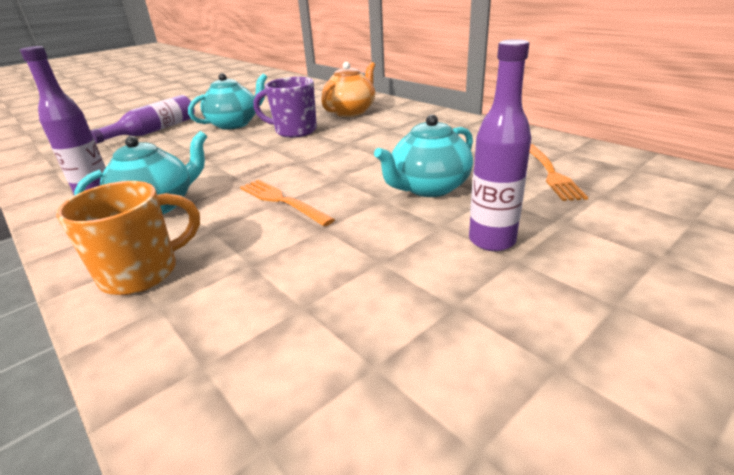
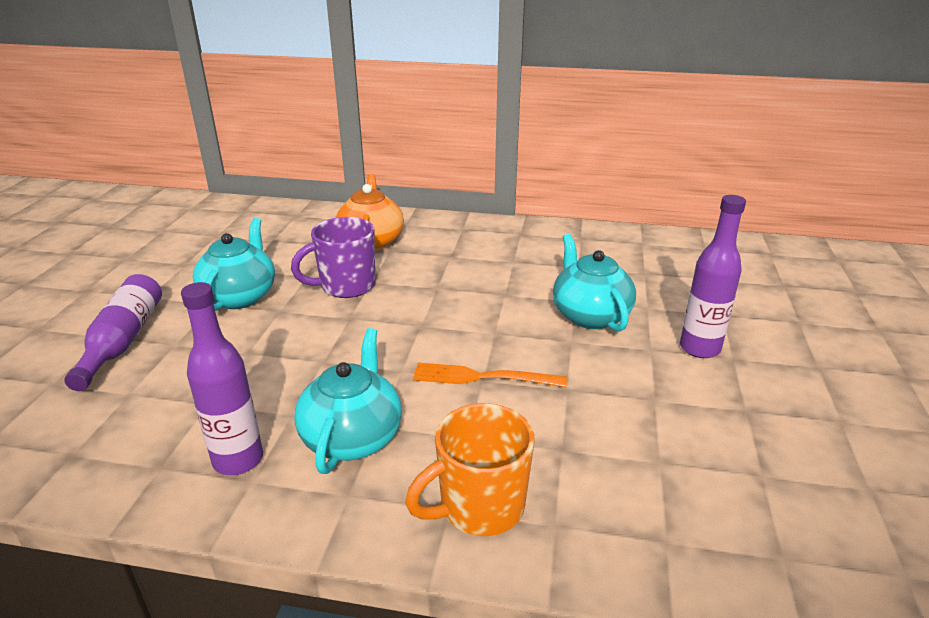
camera: 40 degrees left, 0 degrees up
orange mug [56,181,200,295] -> orange mug turned 135 degrees counterclockwise [405,403,535,536]
turquoise teapot [374,115,473,197] -> turquoise teapot turned 150 degrees clockwise [553,234,636,332]
orange fork [530,144,588,201] -> none

